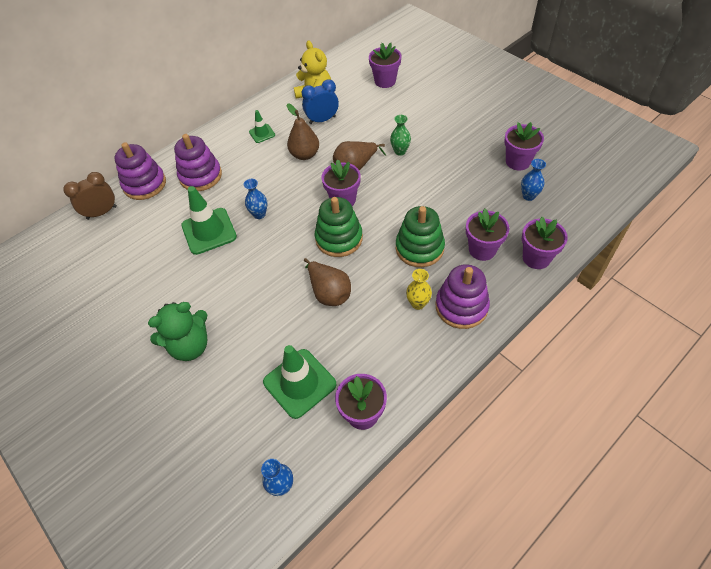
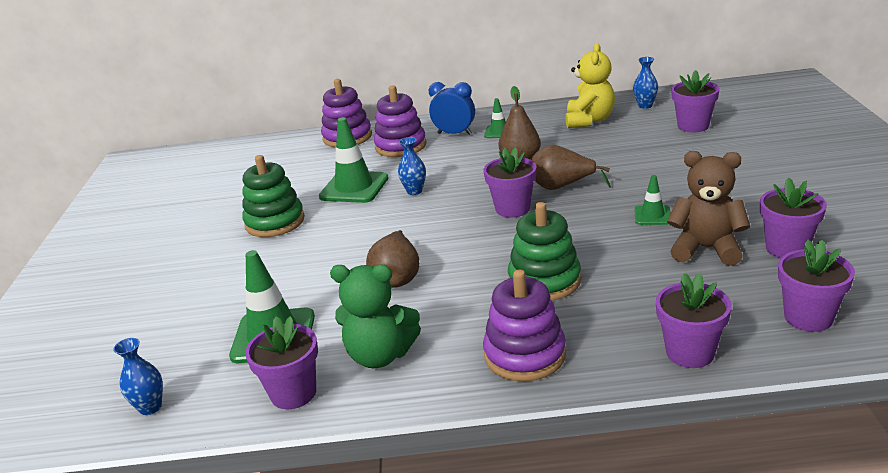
camera: 40 degrees right, 25 degrees down
brown clock [63,172,117,220] -> none
green teddy bear [148,302,208,361] -> green teddy bear moved to [330,264,421,368]
blue clock [302,80,339,124] -> blue clock moved to [429,82,475,135]
green stacking toy [315,197,363,257] -> green stacking toy moved to [242,155,305,237]
green vase [390,115,411,156] -> none
yellow vase [406,269,432,310] -> none
purple flower pot [466,209,510,261] -> purple flower pot moved to [778,239,855,332]
blue vase [521,159,546,201] -> blue vase moved to [633,57,658,109]
none -> green traffic cone [634,175,671,225]
none -> brown teddy bear [667,151,750,266]

